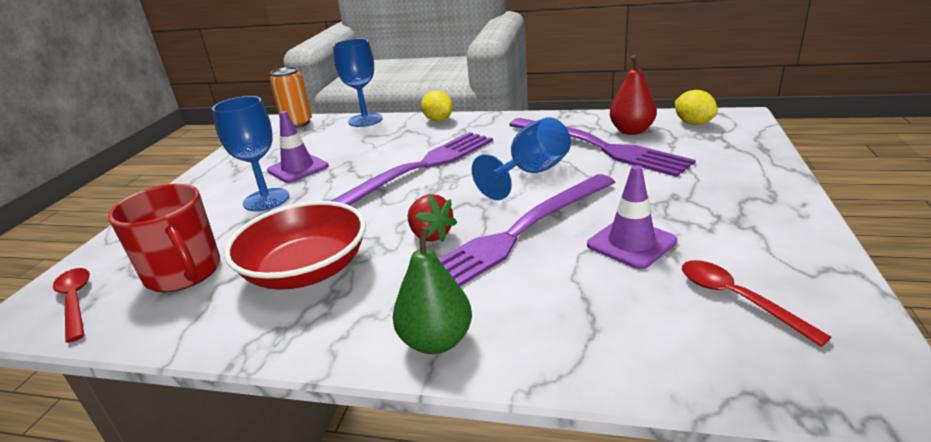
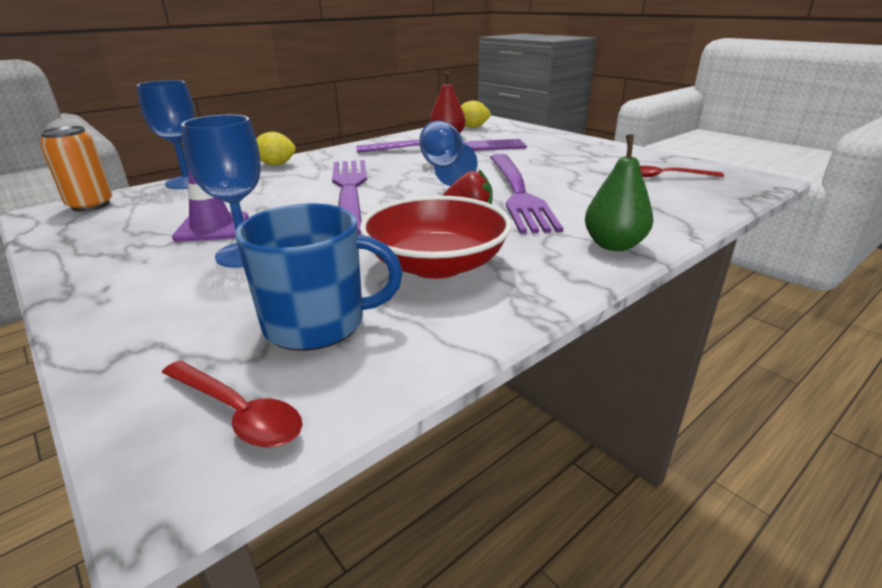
camera: 55 degrees left, 0 degrees up
red spoon [53,268,90,343] -> red spoon turned 150 degrees counterclockwise [162,360,302,447]
red mug [108,184,220,292] -> blue mug [235,203,403,351]
purple traffic cone [587,165,677,269] -> none

